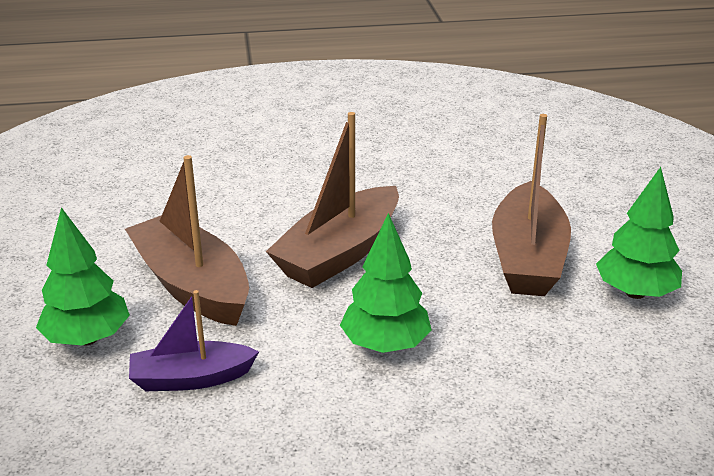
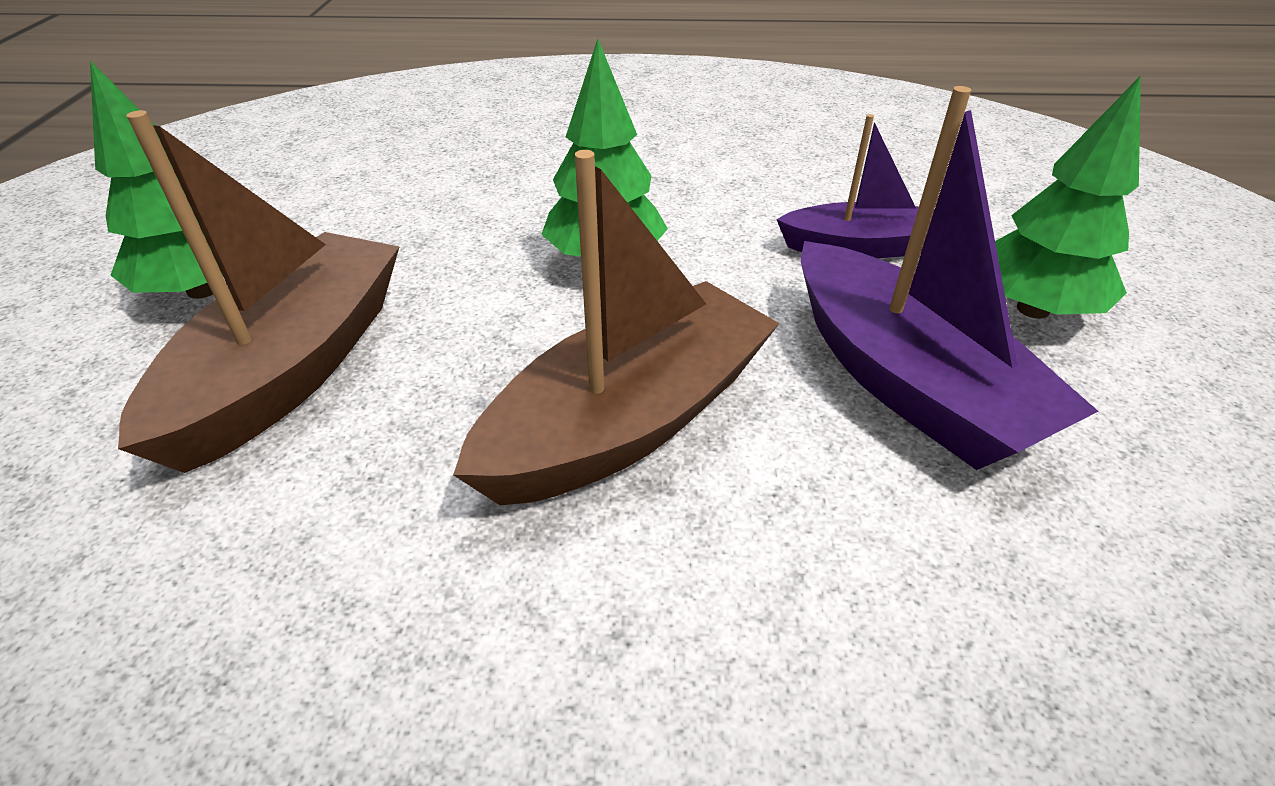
camera: 170 degrees left, 10 degrees up
brown boat [125,155,249,326] -> purple boat [801,86,1098,470]

